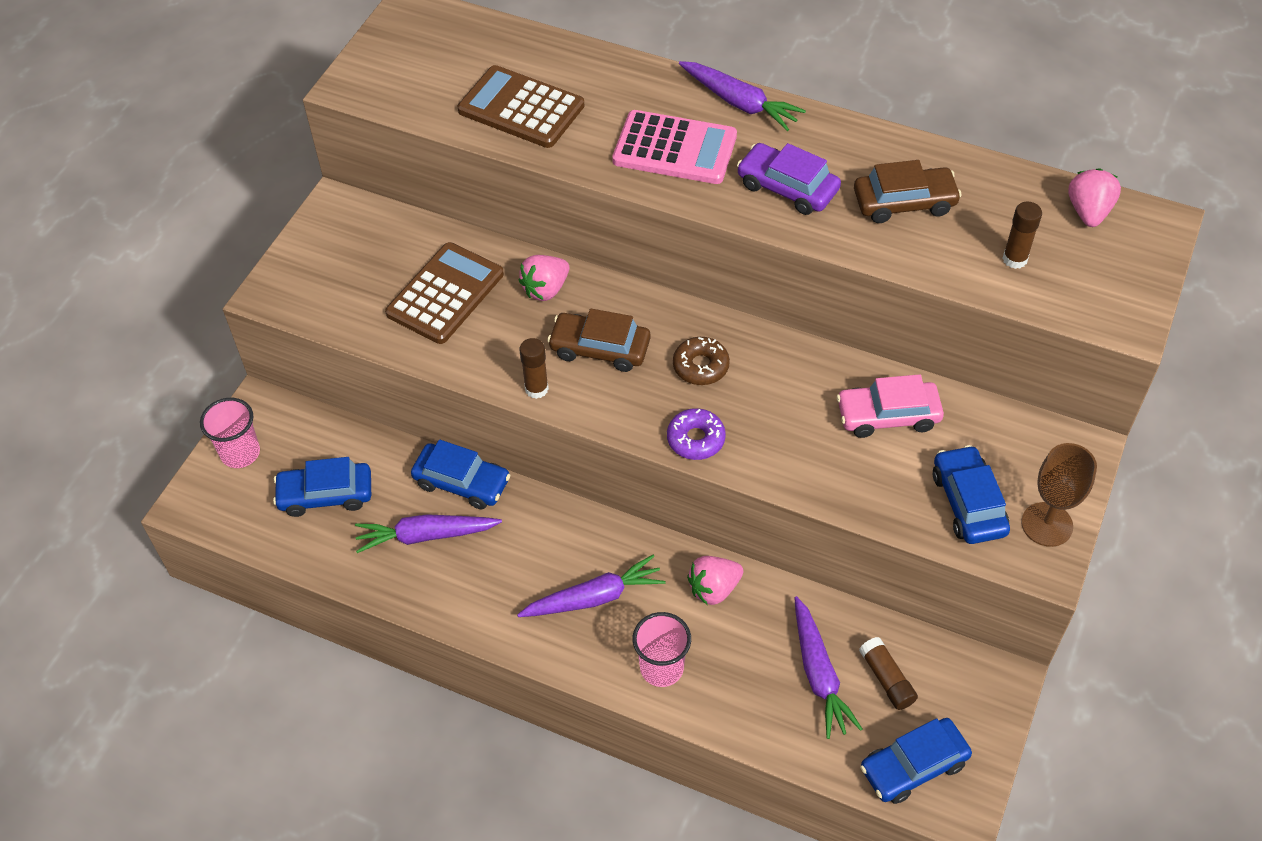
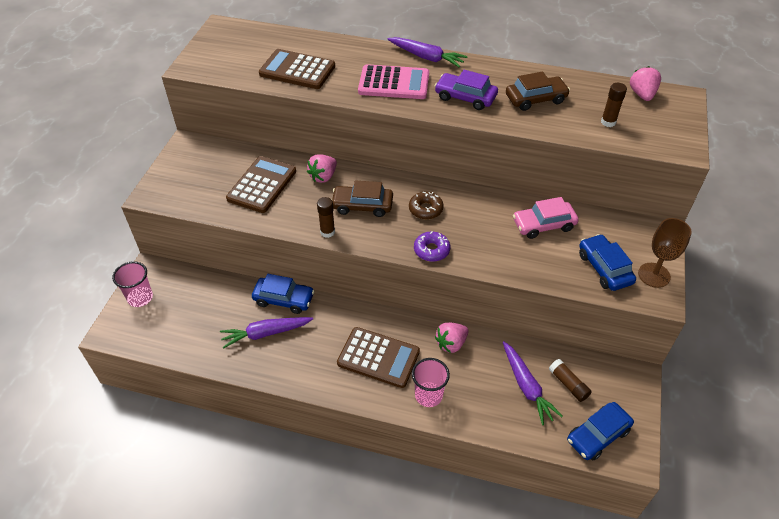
camera: 10 degrees left, 5 degrees down
blue car [273,457,371,517] -> none
purple carrot [517,555,666,617] -> brown calculator [337,327,420,388]

